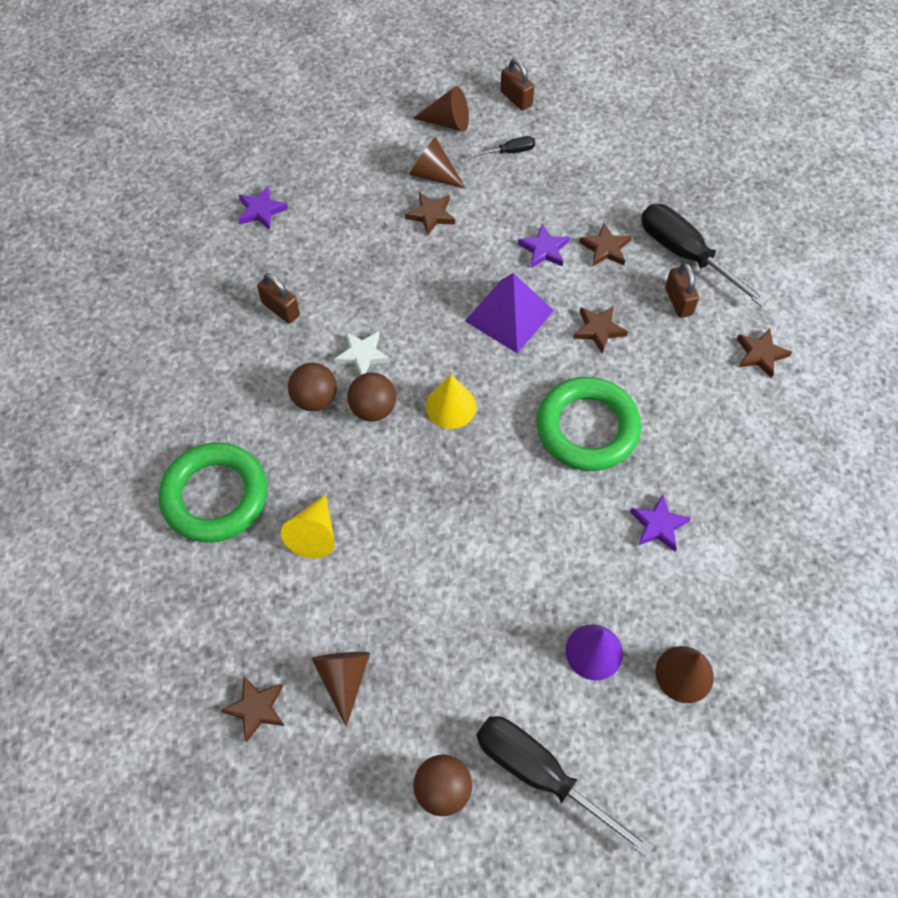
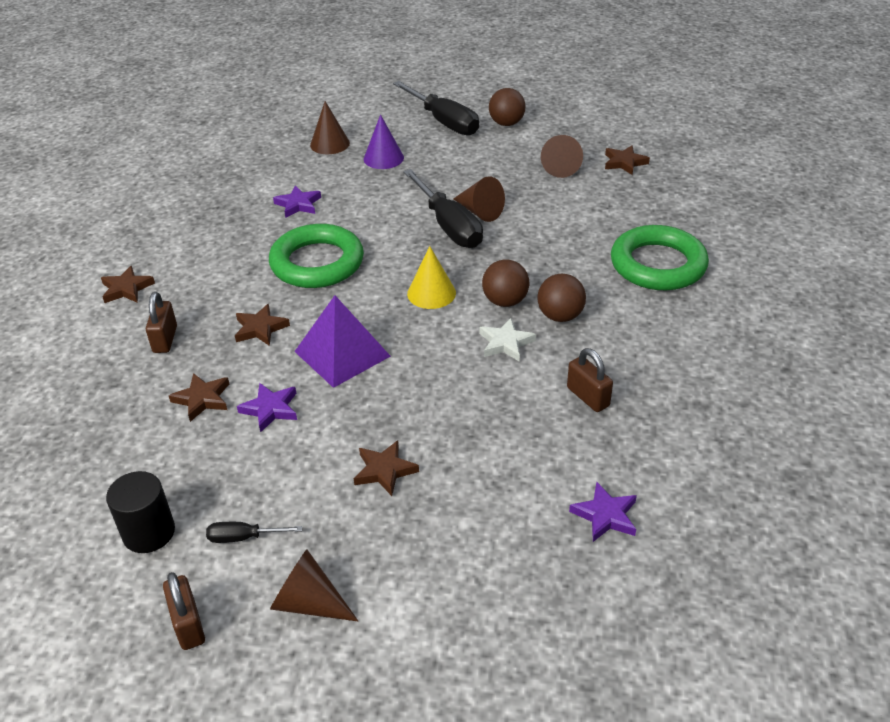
camera: 165 degrees left, 20 degrees down
yellow cone [281,495,335,558] -> none
brown cone [409,137,466,189] -> brown cone moved to [453,176,505,222]
black screwdriver [641,204,768,307] -> black screwdriver moved to [403,169,483,248]
none -> black cylinder [106,471,175,553]

